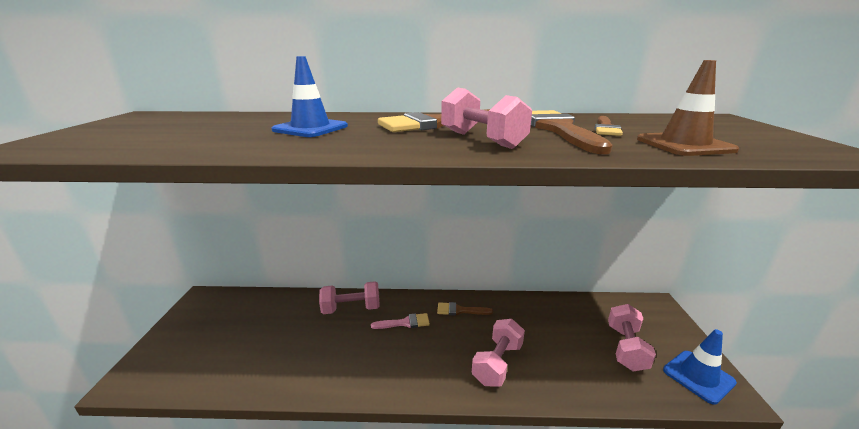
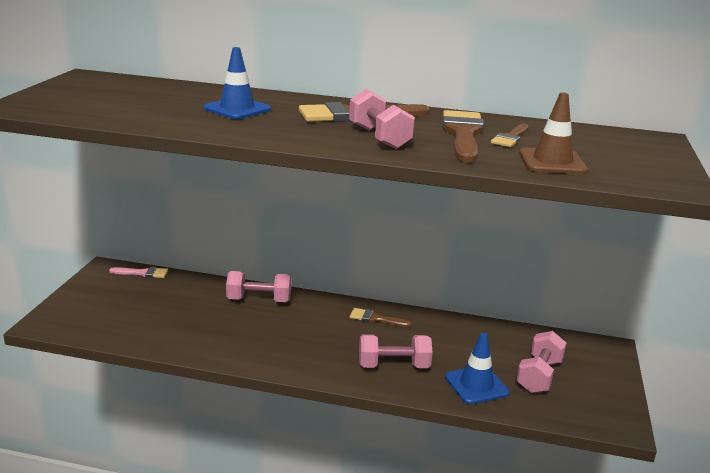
camera: 10 degrees right, 0 degrees up
pink brush [371,313,430,329] -> pink brush moved to [109,267,168,278]
pink dumbbell [472,319,525,387] -> pink dumbbell turned 45 degrees clockwise [359,334,433,368]
blue traffic cone [663,329,737,404] -> blue traffic cone moved to [445,333,509,404]

